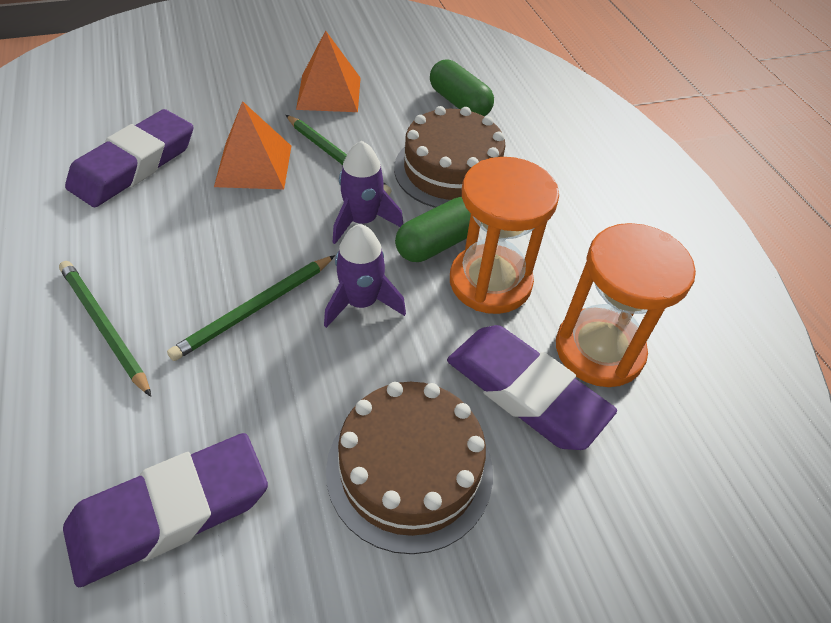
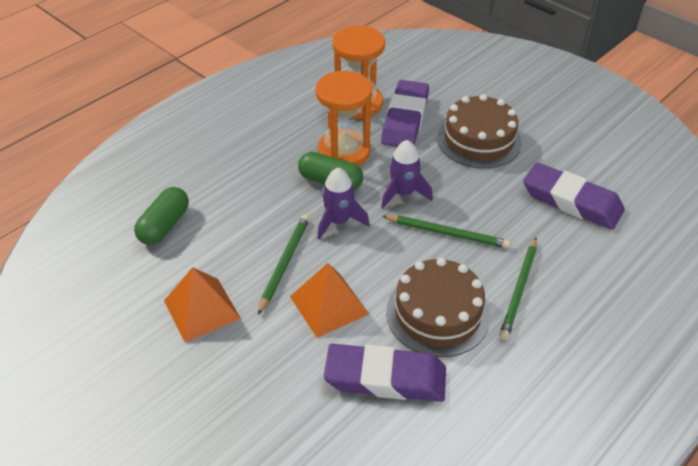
camera: 115 degrees left, 5 degrees down
brown cake [394,106,505,208] -> brown cake moved to [386,258,490,357]

